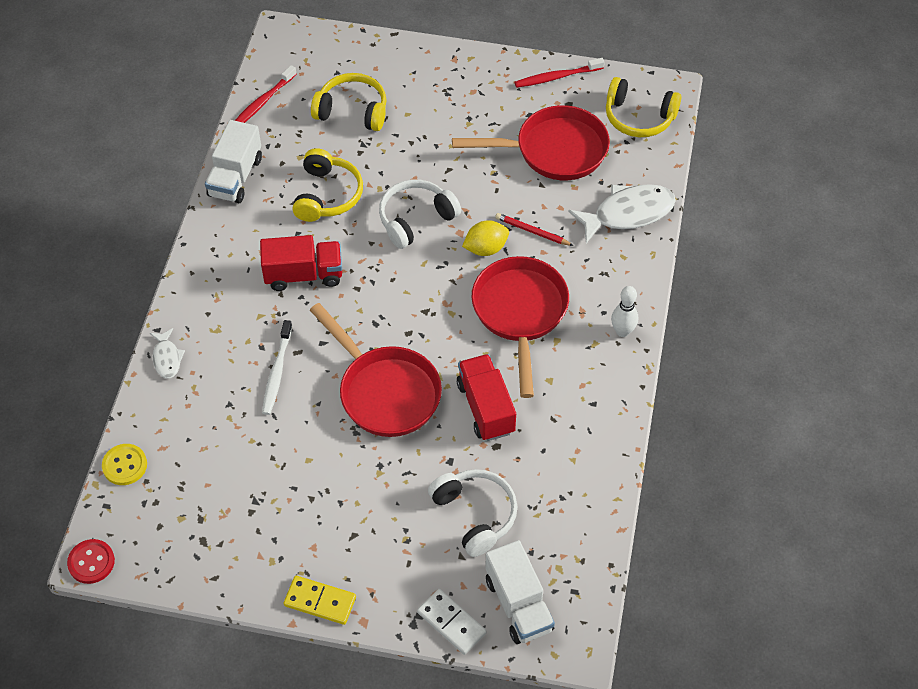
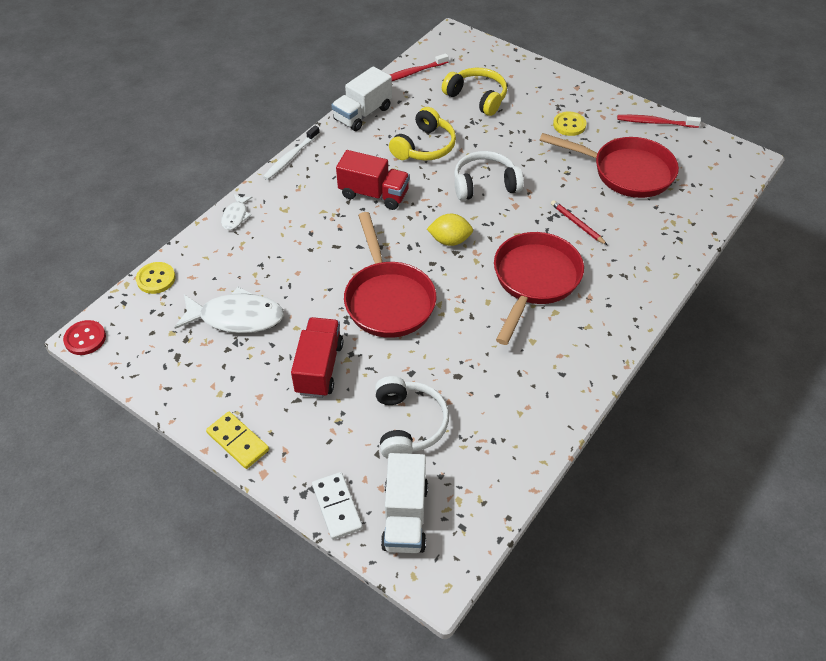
camera: 25 degrees right, 5 degrees down
white toothbrush [262,320,292,415] -> white toothbrush moved to [263,125,320,180]
red truck [457,354,516,441] -> red truck moved to [291,317,343,398]
yellow lemon [462,220,509,256] -> yellow lemon moved to [427,214,473,246]
white fish [568,184,676,243] -> white fish moved to [174,287,284,333]
yellow headphones [606,77,682,137] -> none
white bowling pin [611,286,638,337] -> none
none -> yellow button [553,111,587,136]

